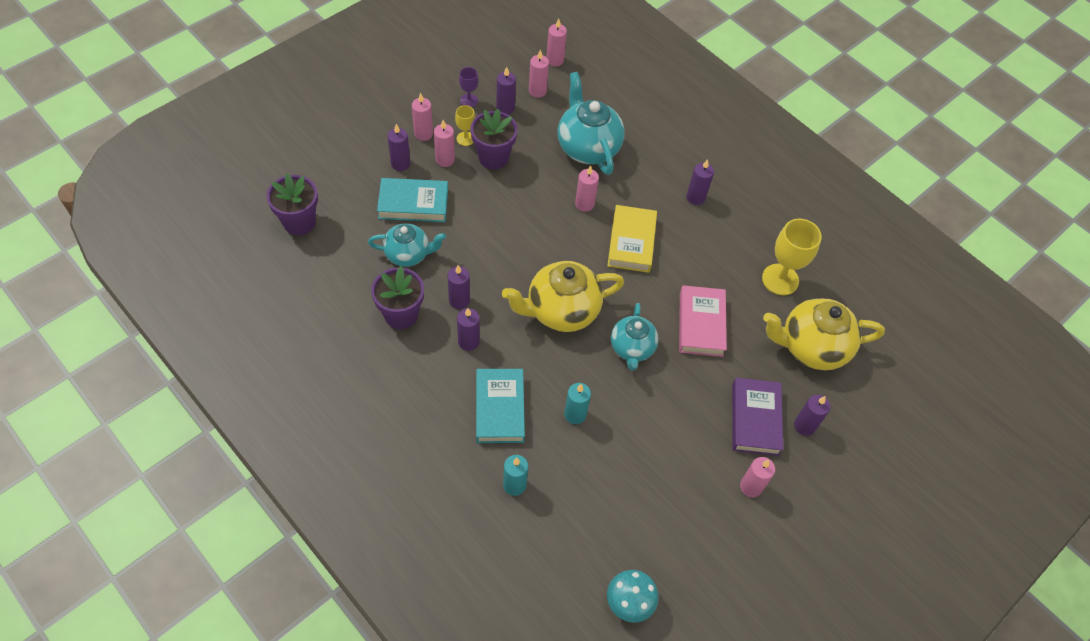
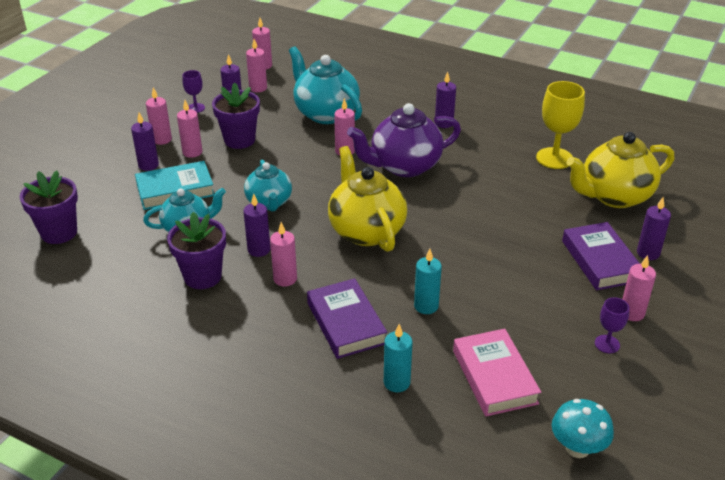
camera: 15 degrees left, 20 degrees down
yellow goblet [455,105,475,146] -> none
purple candle [457,308,480,351] -> pink candle [270,222,297,287]
turquoise book [476,369,525,443] -> purple book [307,278,387,359]
yellow teapot [502,261,624,332] -> yellow teapot turned 105 degrees clockwise [328,146,407,252]
yellow book [607,205,657,273] -> purple teapot [347,103,461,177]
turquoise teapot [611,303,659,371] -> turquoise teapot moved to [244,160,292,211]
pink book [679,285,727,357] -> pink book moved to [453,329,541,416]
none -> purple goblet [595,297,629,353]

